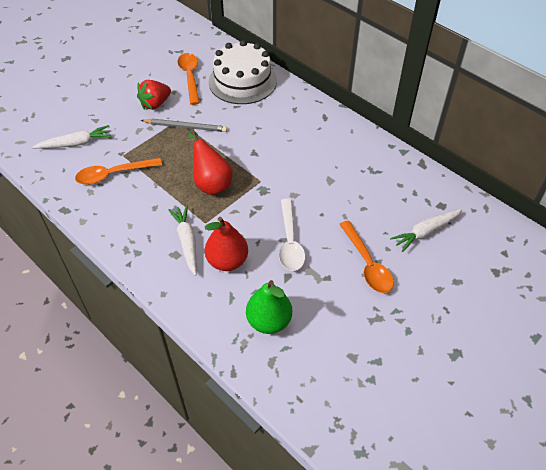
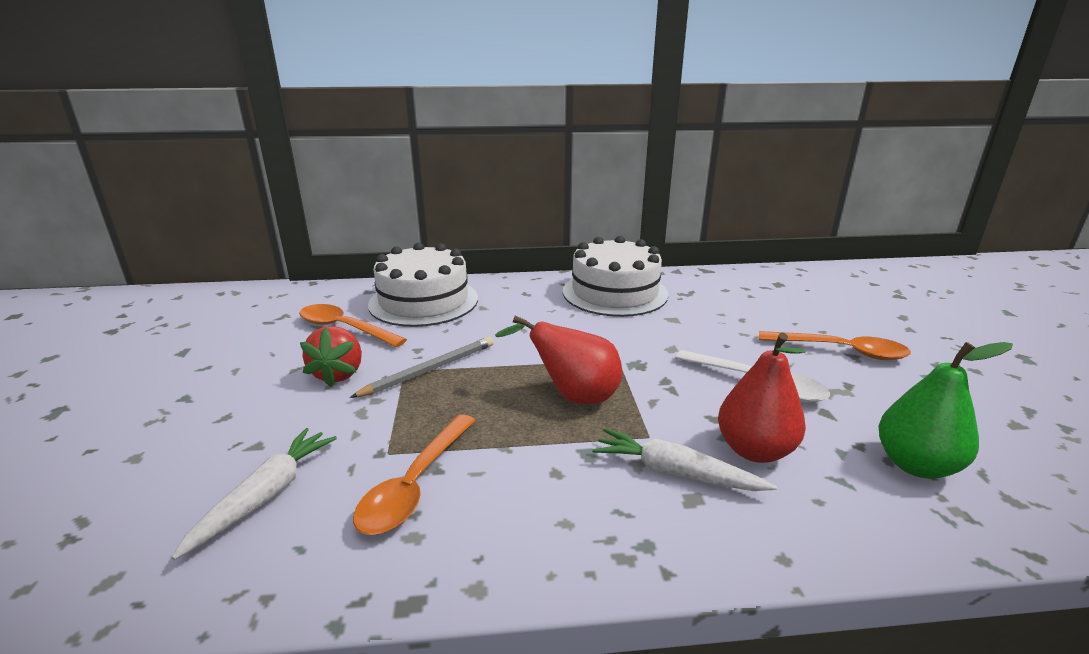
camera: 50 degrees left, 25 degrees down
white carrot [390,208,463,252] -> none
none -> white cake [563,236,668,317]

